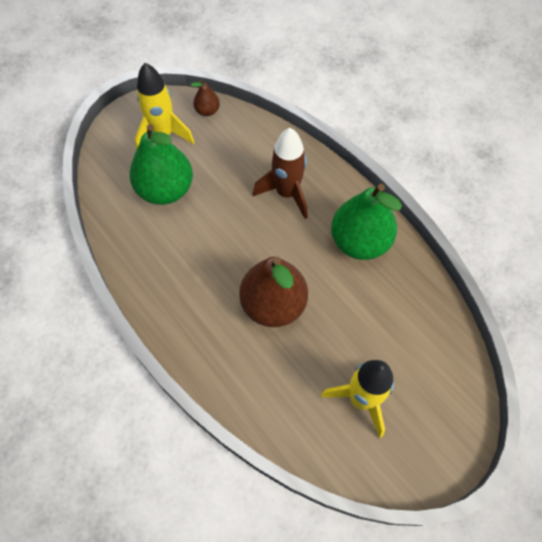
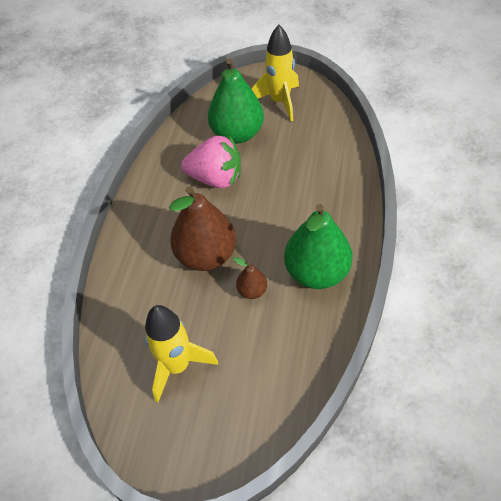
camera: 55 degrees right, 10 degrees down
brown pear [191,79,220,116] -> brown pear moved to [233,257,267,299]
brown rocket [253,128,308,219] -> none
none -> pink strawberry [181,136,241,188]

